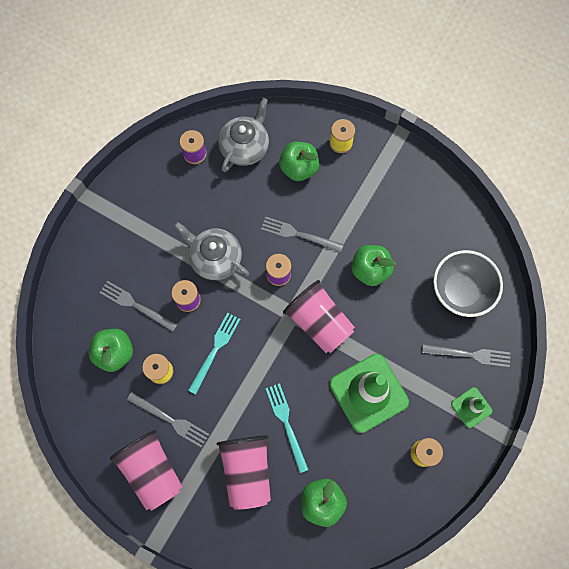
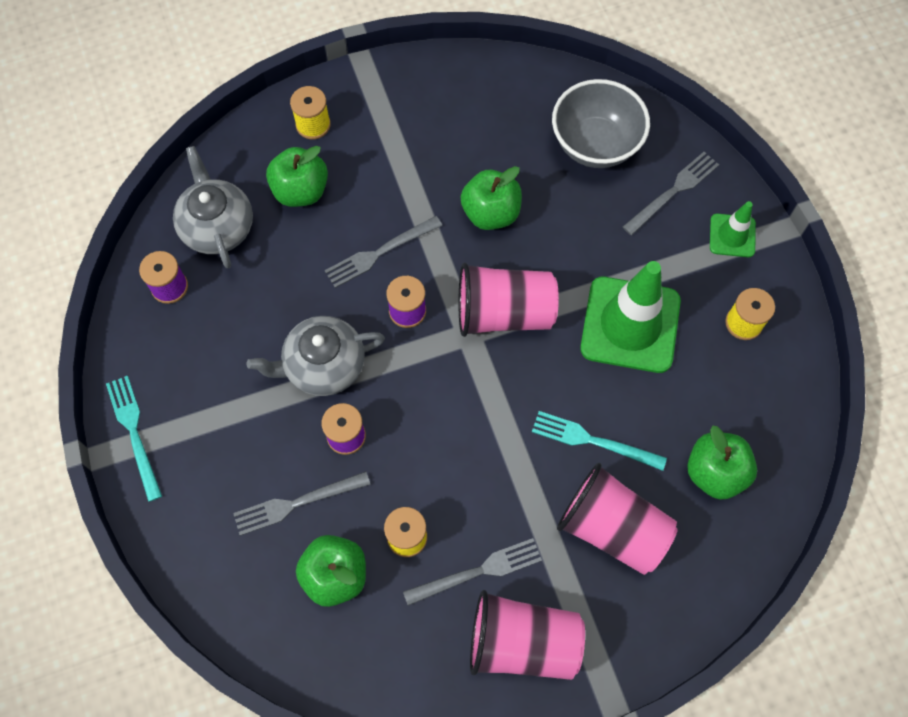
camera: 50 degrees left, 5 degrees down
turquoise fork [188,313,240,395] -> turquoise fork moved to [106,376,162,502]

